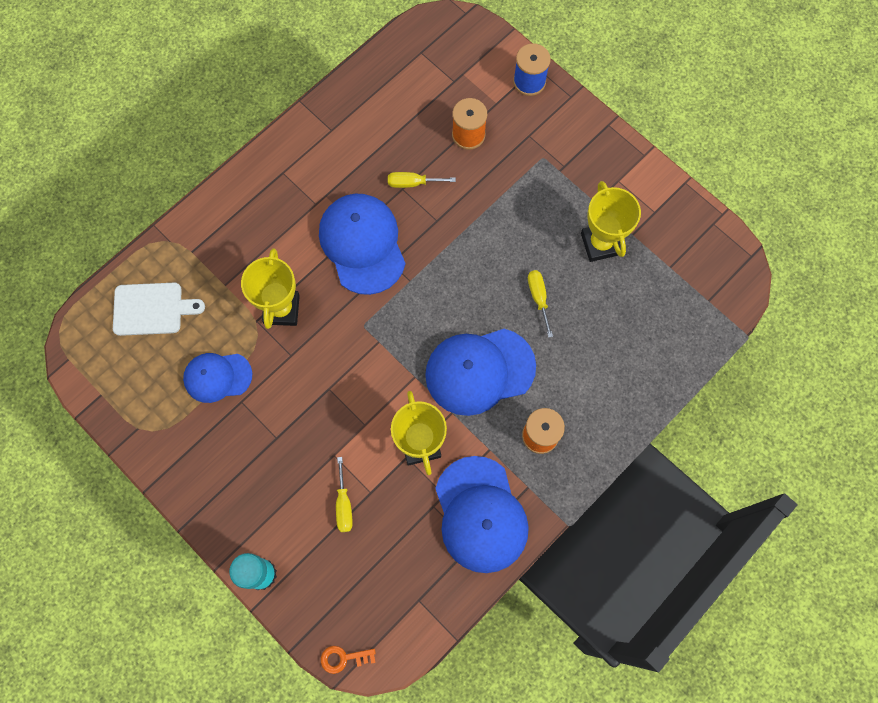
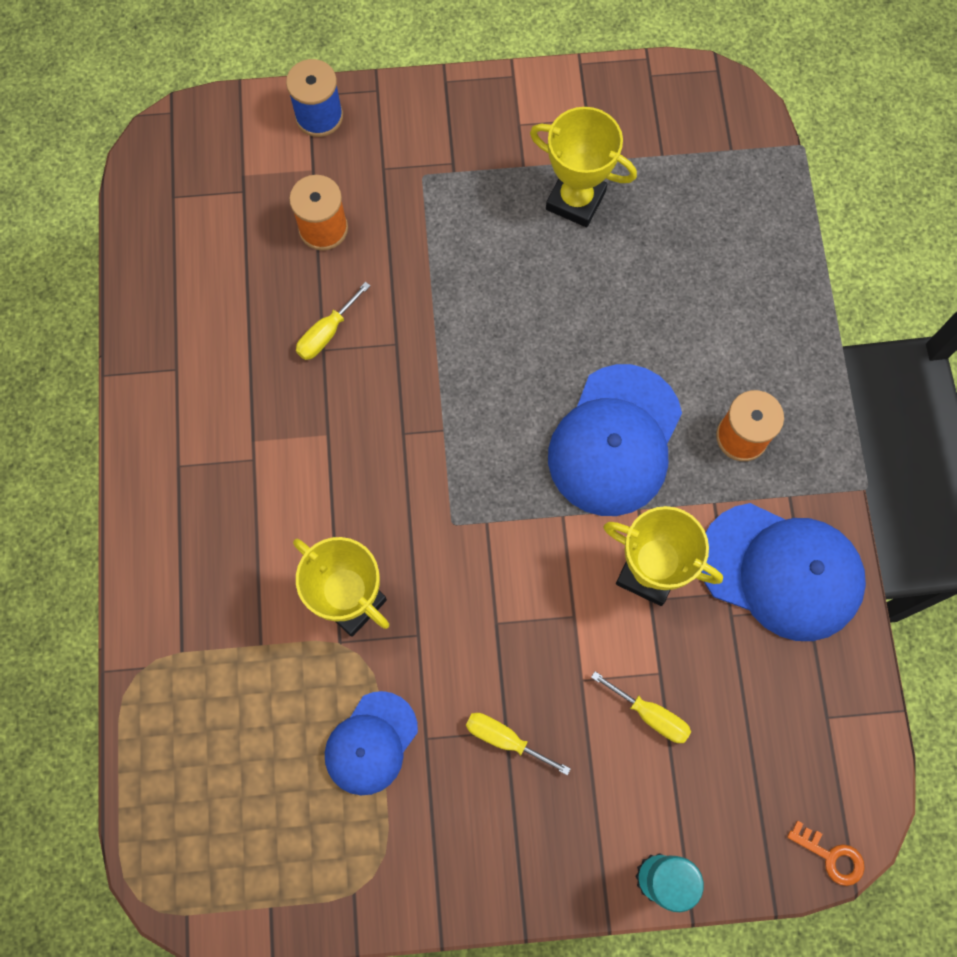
camera: 50 degrees left, 0 degrees up
white cutting board [113,283,205,336] -> none
blue cap [319,194,406,295] -> none
orange key [321,646,376,674] -> orange key turned 90 degrees counterclockwise [787,821,865,886]
yellow screwdriver [528,270,553,338] -> yellow screwdriver moved to [466,713,571,775]

